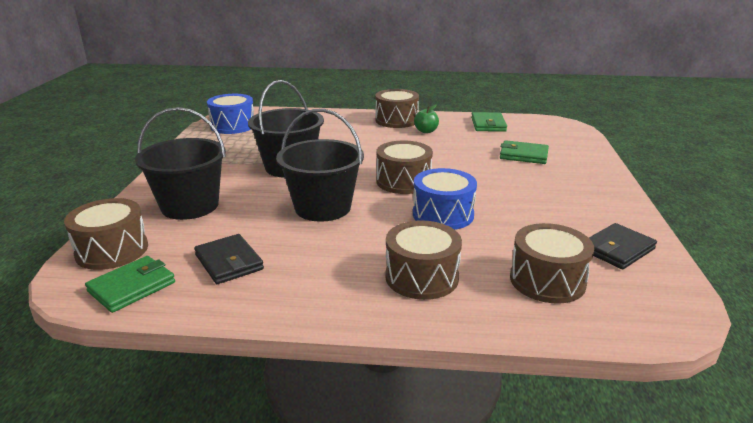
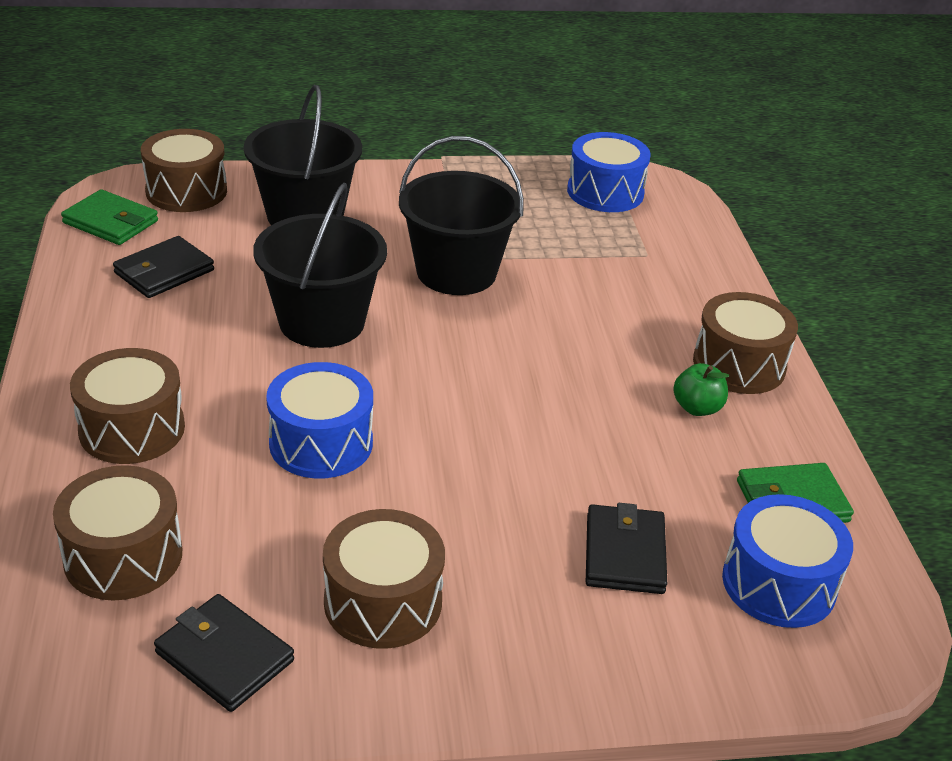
camera: 75 degrees right, 10 degrees up
brown drum [377,141,433,194] -> brown drum moved to [323,509,445,649]
green wallet [500,140,549,164] -> black wallet [586,503,667,594]
none -> blue drum [722,494,853,628]

